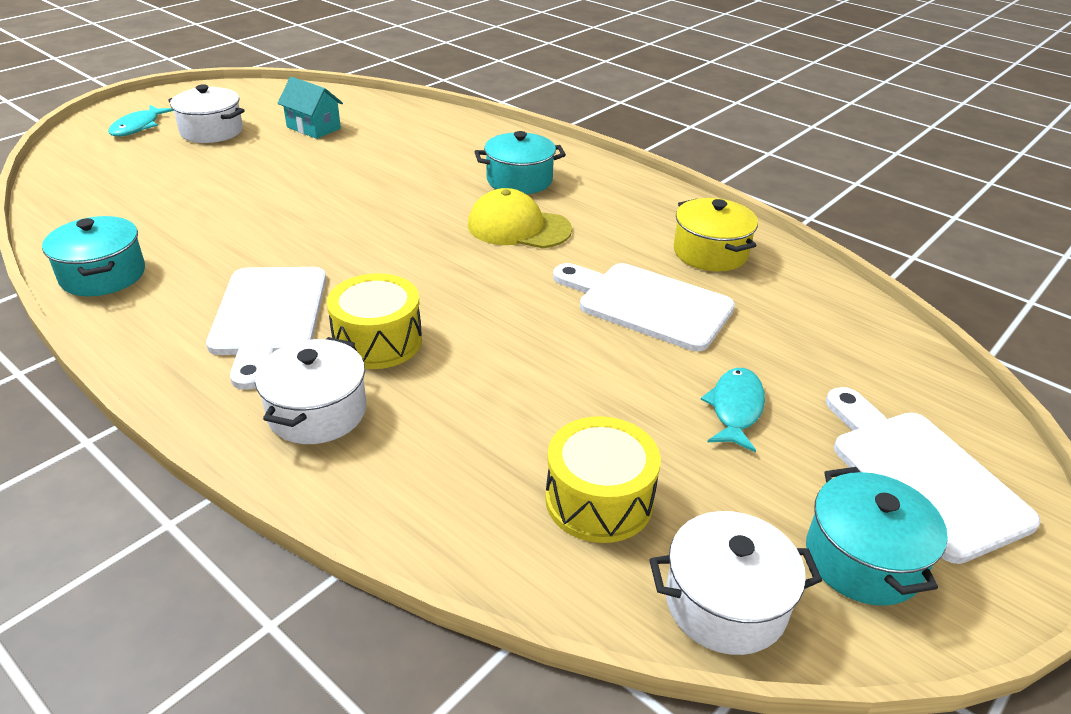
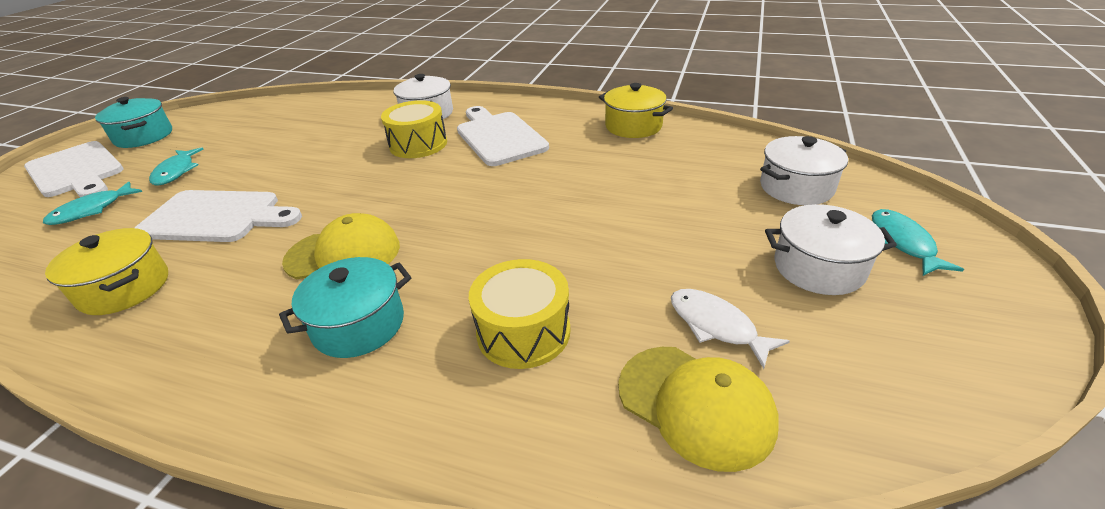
camera: 160 degrees right, 0 degrees up
turquoise pot [42,216,145,296] -> yellow pot [599,83,673,138]
turquoise house [278,77,343,139] -> white fish [671,289,790,369]
yellow drum [545,416,661,543] -> yellow drum moved to [469,259,571,369]
white pot [649,511,822,655] -> white pot moved to [760,136,848,205]
none -> turquoise fish [43,181,142,225]
none -> yellow cap [618,347,779,472]

